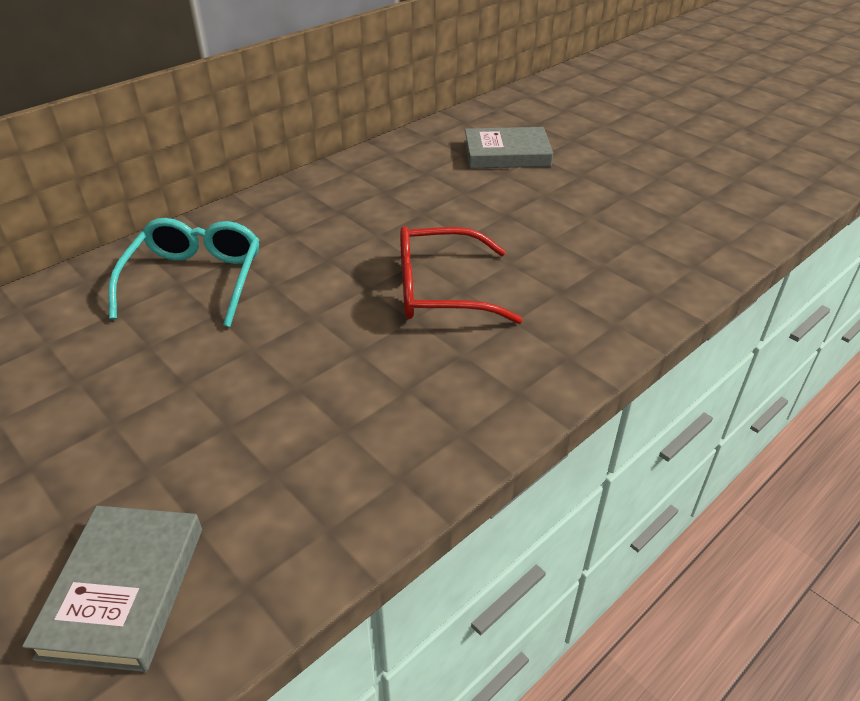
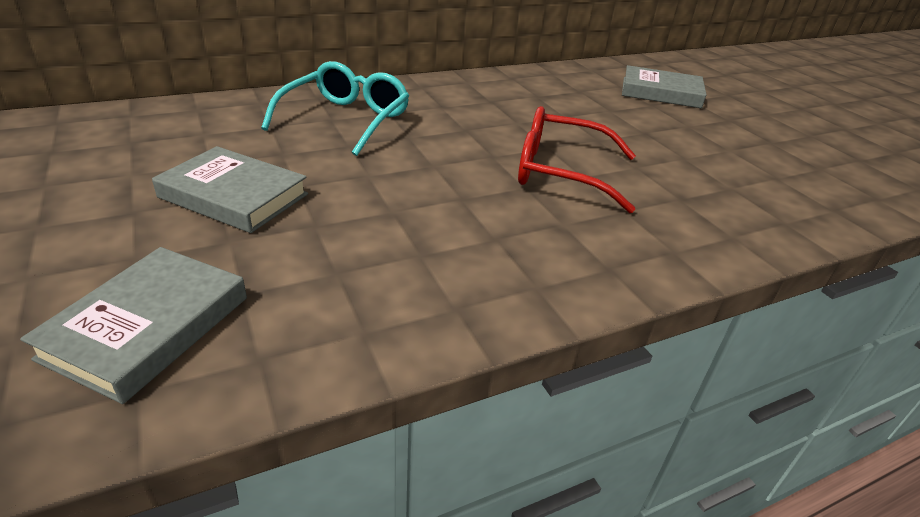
camera: 15 degrees right, 5 degrees down
none -> grey book [152,146,308,233]

